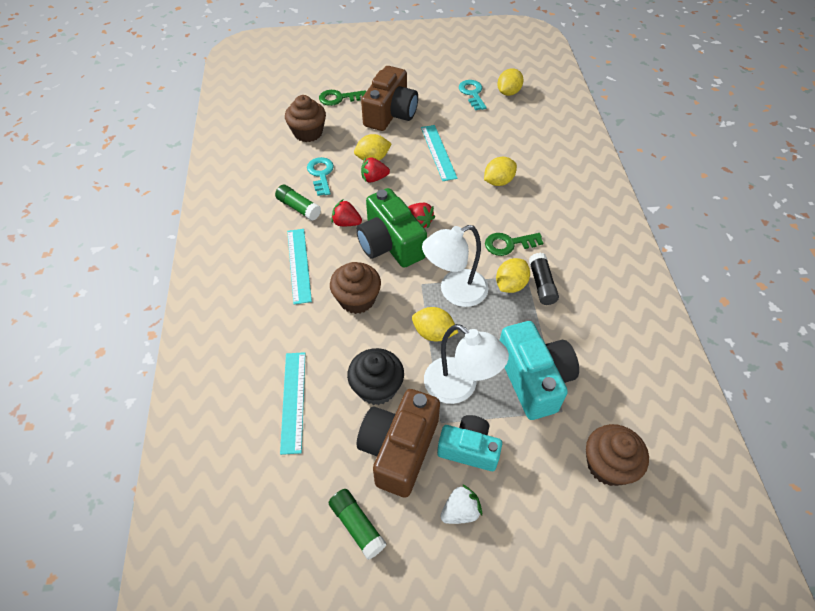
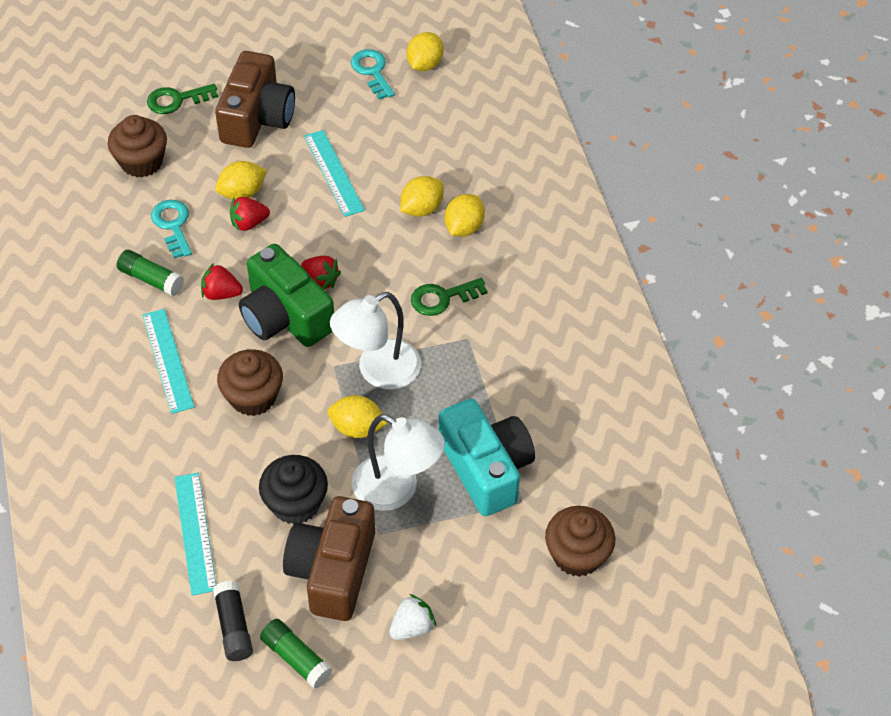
camera: 10 degrees left, 0 degrees up
turquoise camera [437,415,502,471] -> none
yellow lemon [496,258,530,293] -> yellow lemon moved to [445,194,485,237]
black glue stick [529,253,559,305] -> black glue stick moved to [213,581,253,661]

